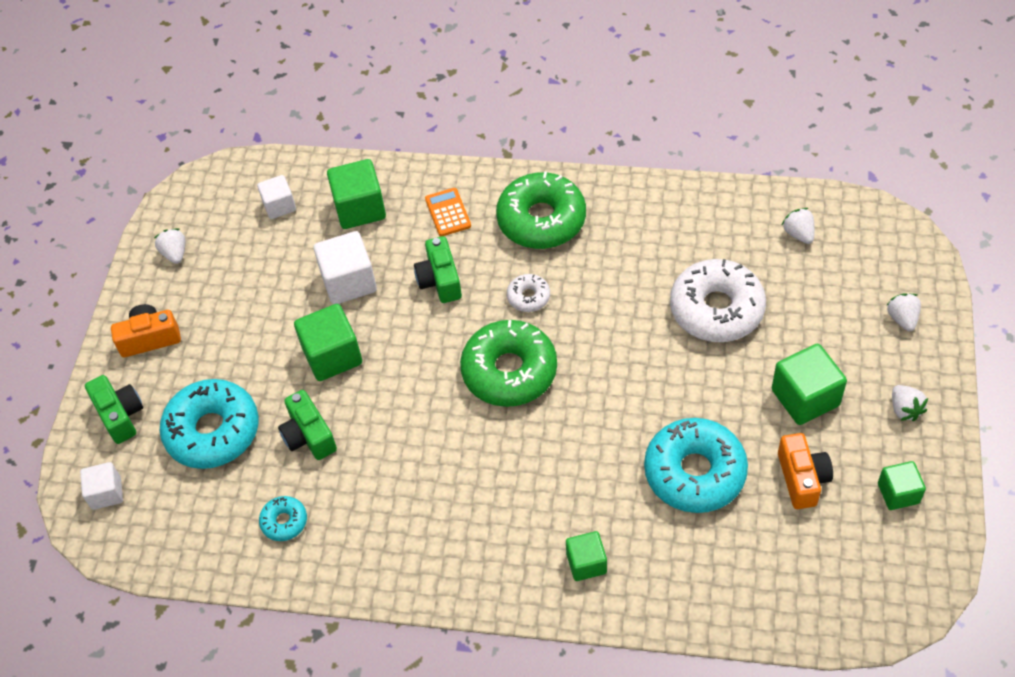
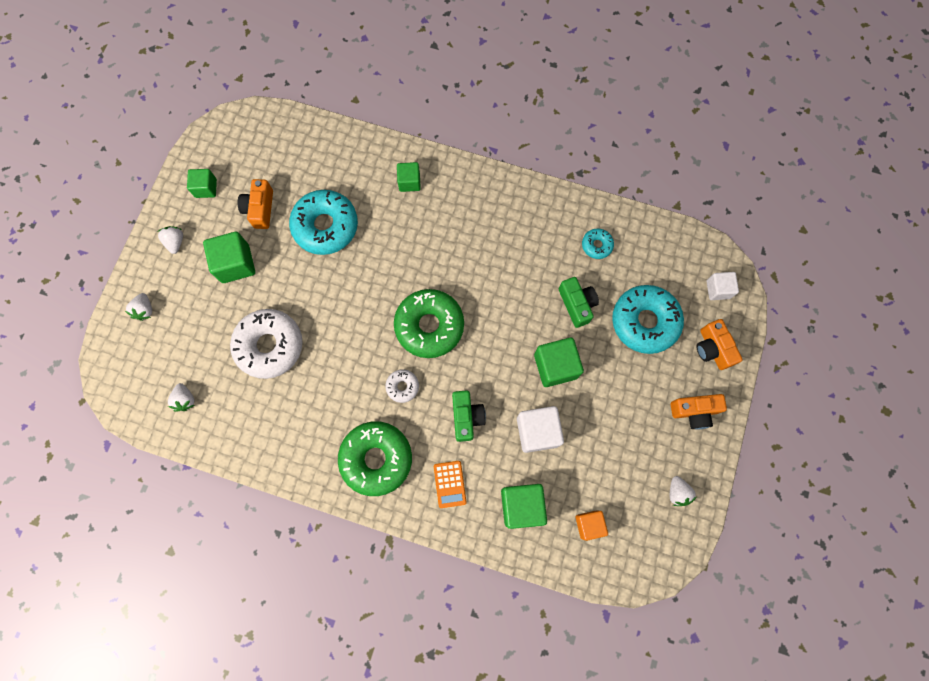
camera: 175 degrees left, 20 degrees up
green camera [85,375,143,444] -> orange camera [696,319,743,370]
white cube [257,175,296,219] -> orange cube [575,510,608,541]

